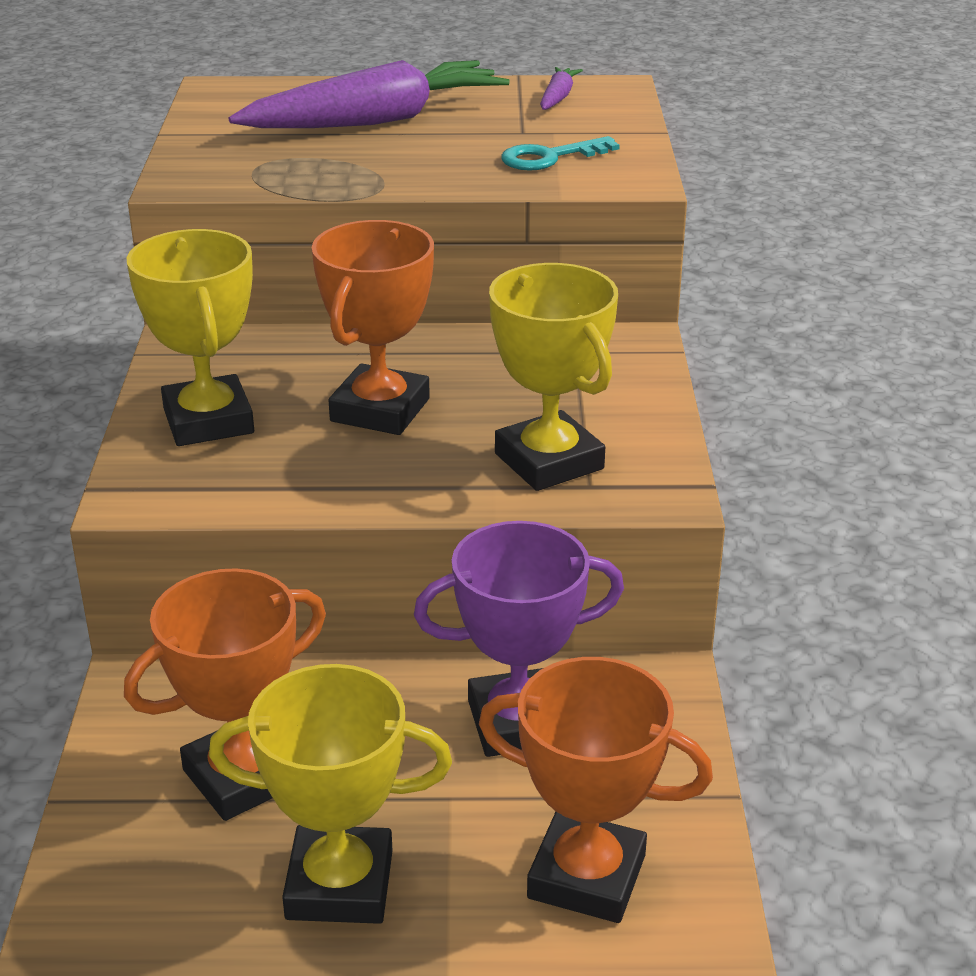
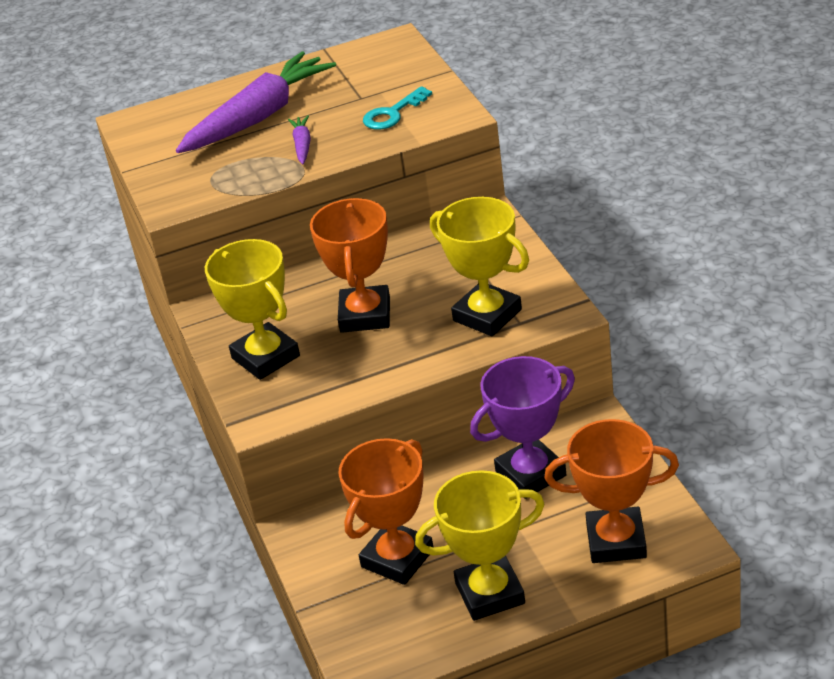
camera: 15 degrees left, 5 degrees up
purple carrot [540,67,583,110] -> purple carrot moved to [288,115,311,164]

